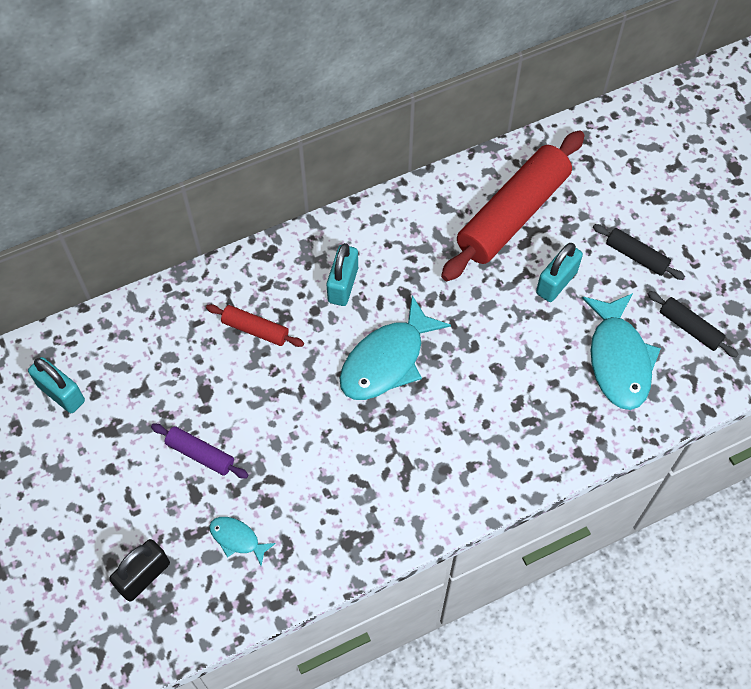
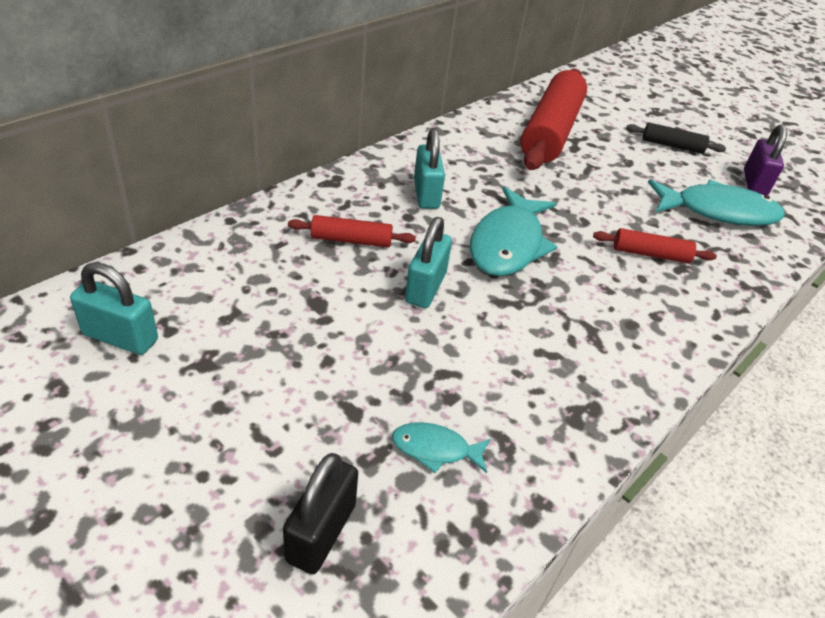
camera: 25 degrees left, 20 degrees down
purple rolling pin [151,424,249,479] -> none
turquoise padlock [536,243,583,302] -> turquoise padlock moved to [405,217,452,308]
turquoise fish [582,293,661,410] -> turquoise fish turned 60 degrees counterclockwise [648,179,785,226]
black rolling pin [648,291,739,357] -> purple padlock [744,124,787,195]
none -> red rolling pin [593,228,717,263]

